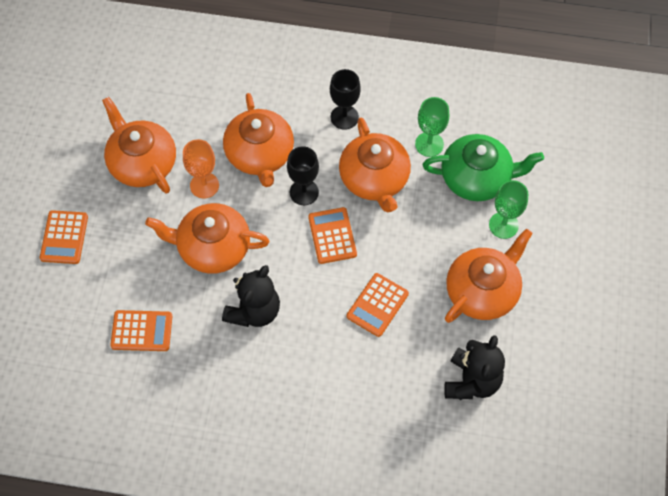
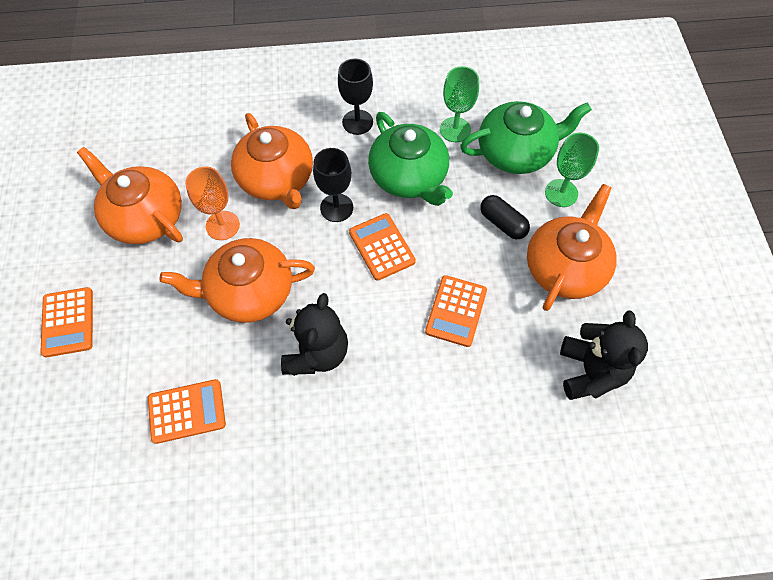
camera: 15 degrees left, 0 degrees up
orange teapot [339,118,411,213] -> green teapot [368,112,453,206]
none -> black capsule [480,195,530,240]

